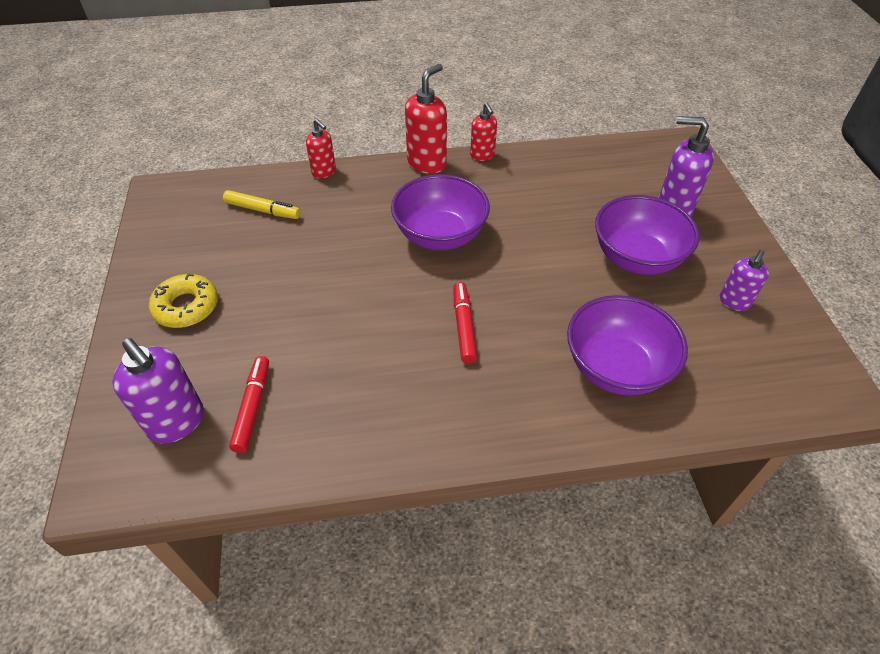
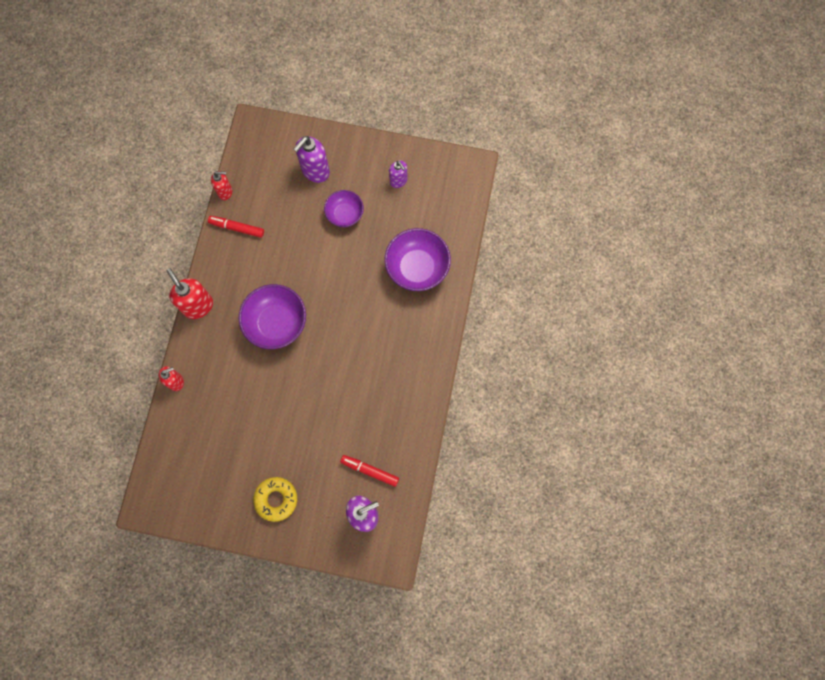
camera: 70 degrees left, 25 degrees up
yellow marker [223,190,301,219] -> none
red marker [453,282,477,363] -> red marker moved to [208,216,264,238]
red soap dispenser [470,103,497,161] -> red soap dispenser moved to [211,171,232,200]
purple bowl [595,195,700,275] -> purple bowl [324,190,364,227], size x0.62

